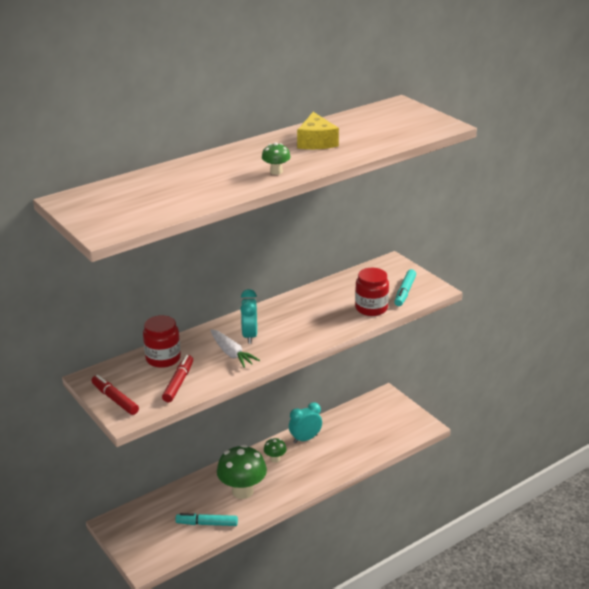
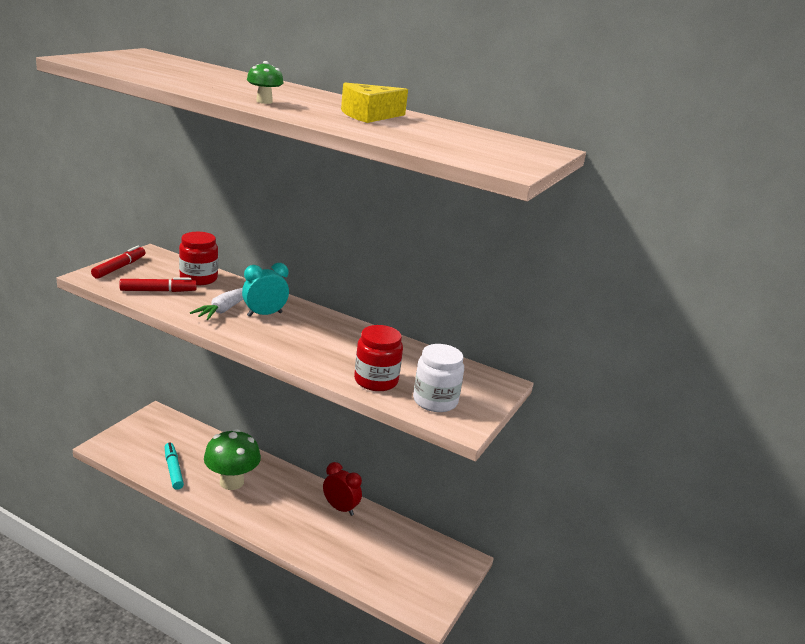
camera: 60 degrees right, 5 degrees down
green mushroom [264,438,287,463] -> none
turquoise clock [289,402,322,444] -> red clock [323,462,362,516]
turquoise marker [394,269,416,306] -> white jar [413,344,464,412]

